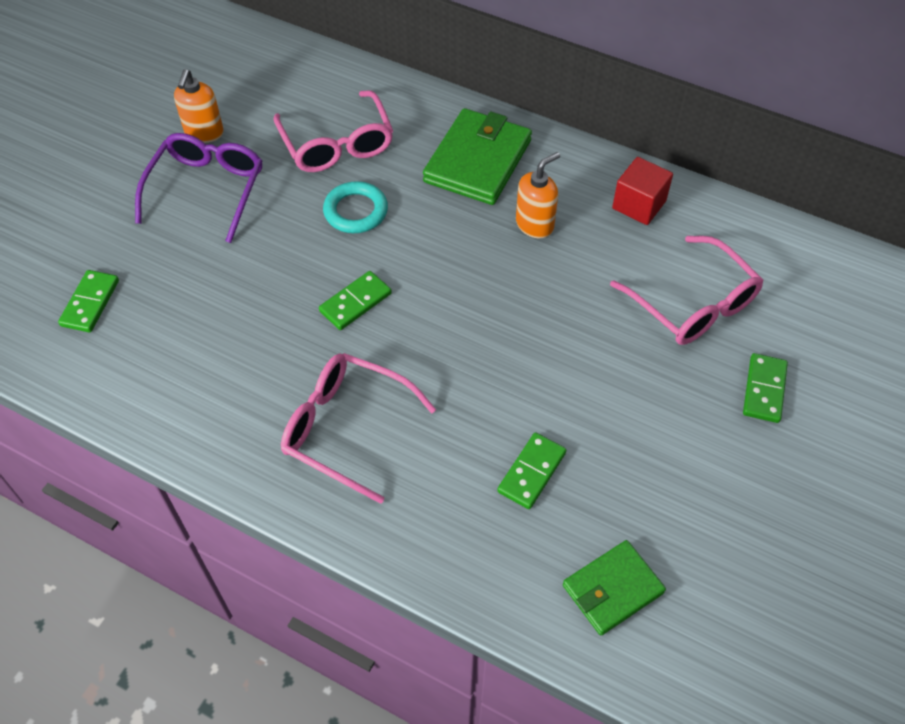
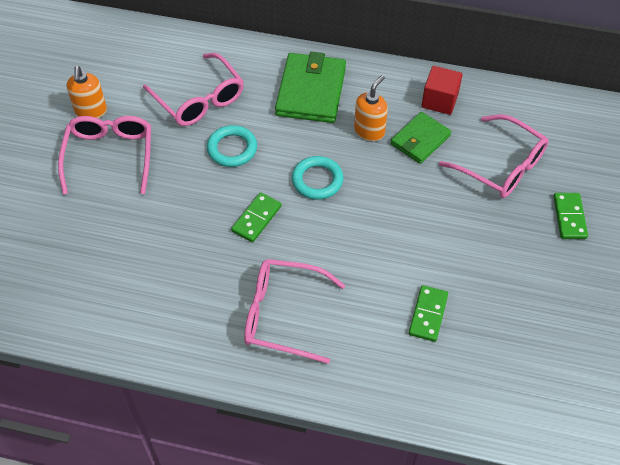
camera: 15 degrees left, 0 degrees up
green domino [58,270,119,332] -> none
purple glasses [135,133,262,243] -> pink glasses [58,116,151,194]
green wallet [563,540,666,636] -> green wallet moved to [391,112,451,164]
none -> turquoise ring [292,156,344,200]

